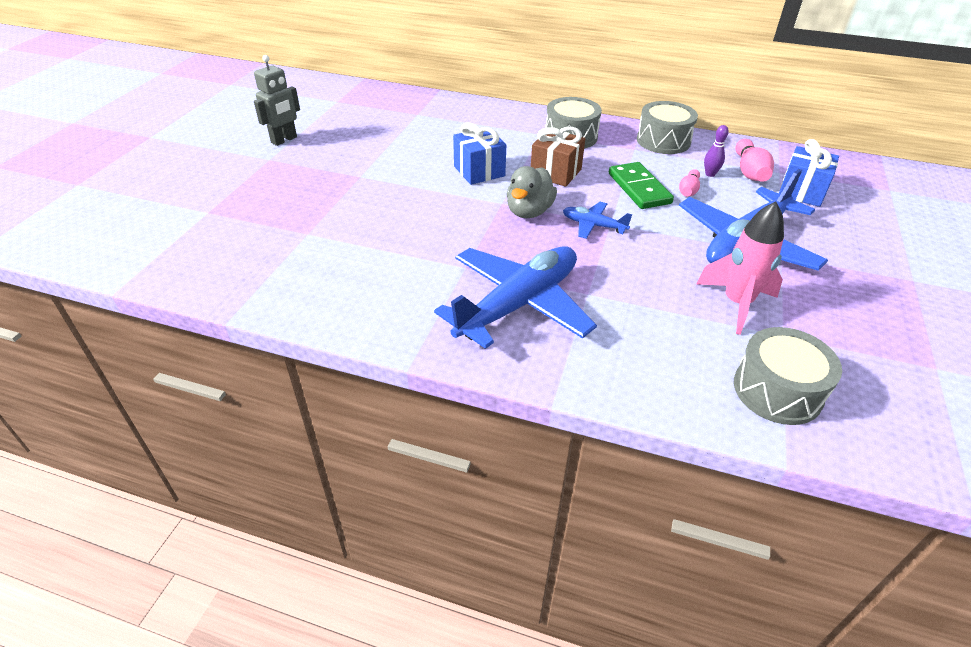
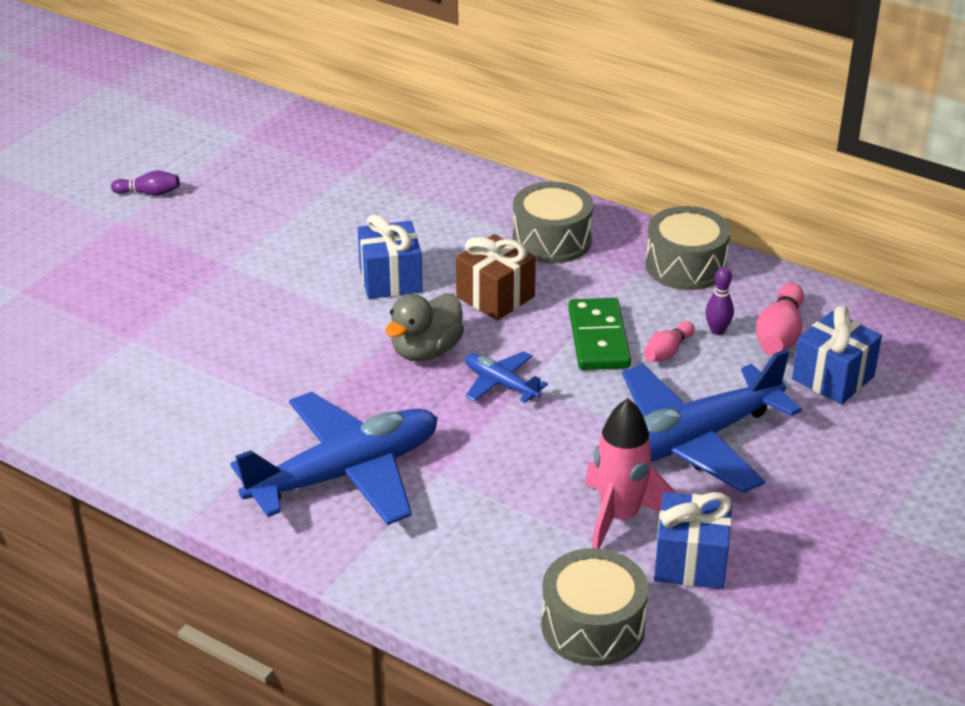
camera: 15 degrees right, 5 degrees down
grey robot [254,55,300,146] -> purple bowling pin [111,170,180,196]
none -> blue gift [654,492,732,589]

